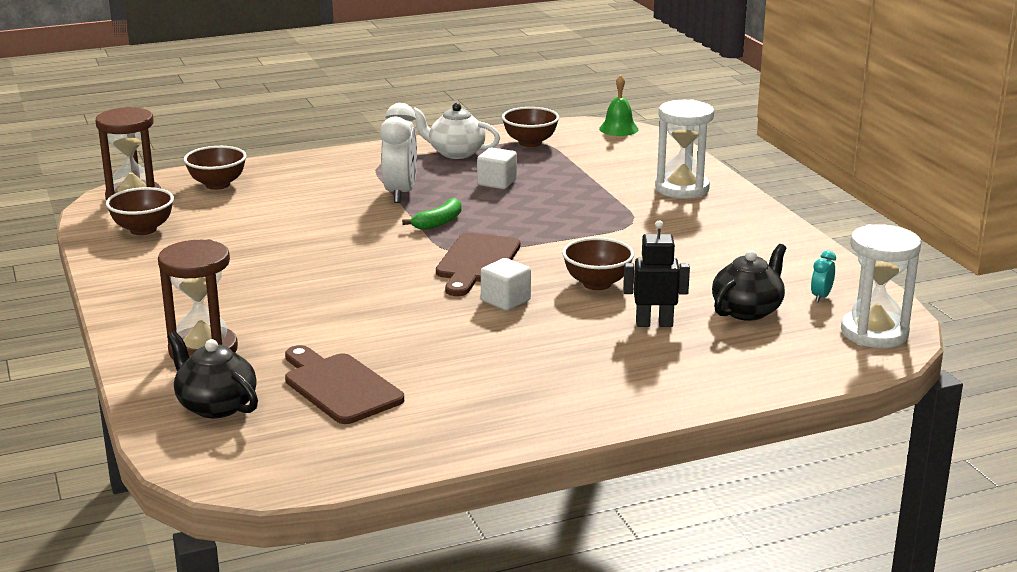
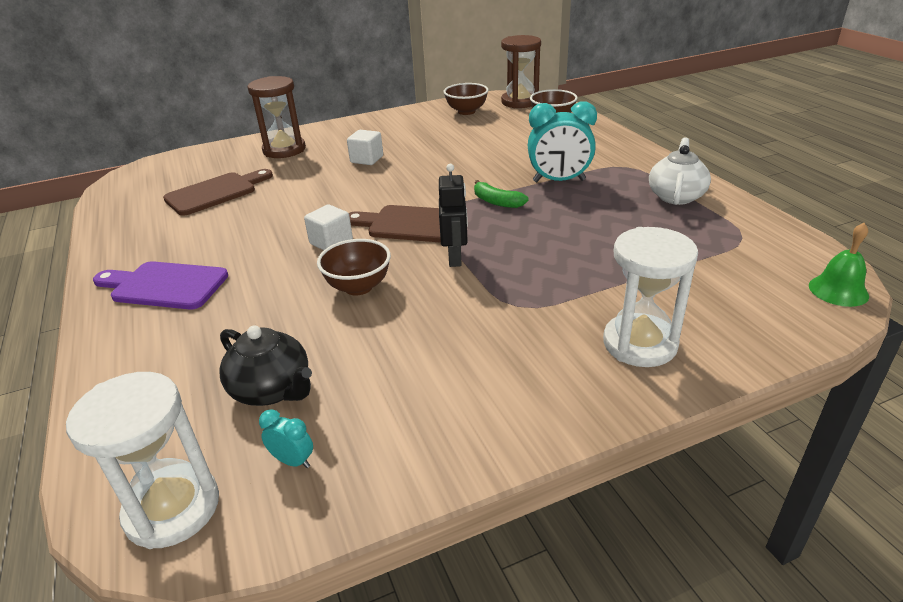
camera: 90 degrees right, 10 degrees up
black teapot [167,331,258,418] -> none
white clock [380,103,417,203] -> turquoise clock [528,102,597,182]
white cube [477,147,517,189] -> white cube moved to [347,130,383,165]
brown bowl [502,107,559,147] -> none
black robot [623,221,690,327] -> black robot moved to [439,164,468,267]
none -> purple cutting board [93,261,228,310]

